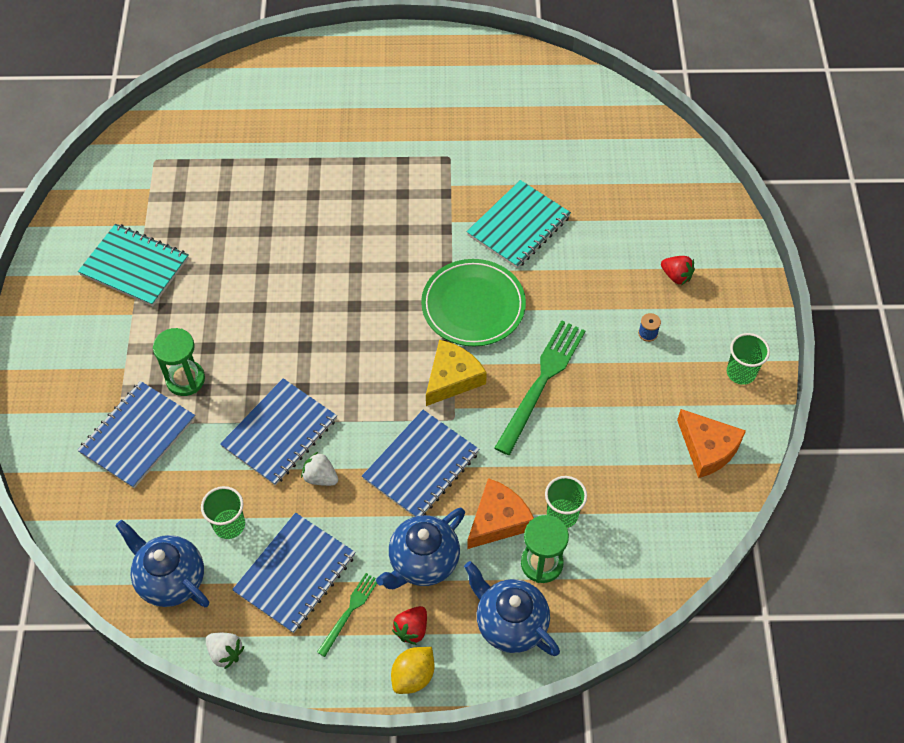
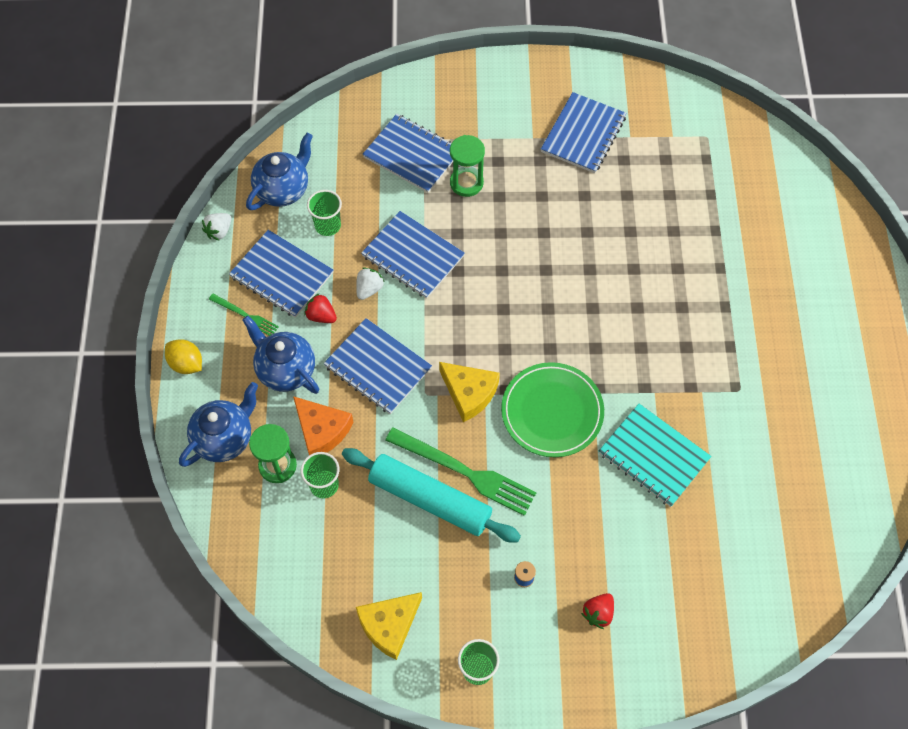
camera: 90 degrees right, 5 degrees up
turquoise notebook [78,224,189,306] -> blue notebook [541,92,627,173]
red strawberry [392,606,427,645] -> red strawberry moved to [304,293,337,323]
orange cheese [677,409,746,478] -> yellow cheese [356,592,422,660]
none -> turquoise rolling pin [342,448,521,543]

